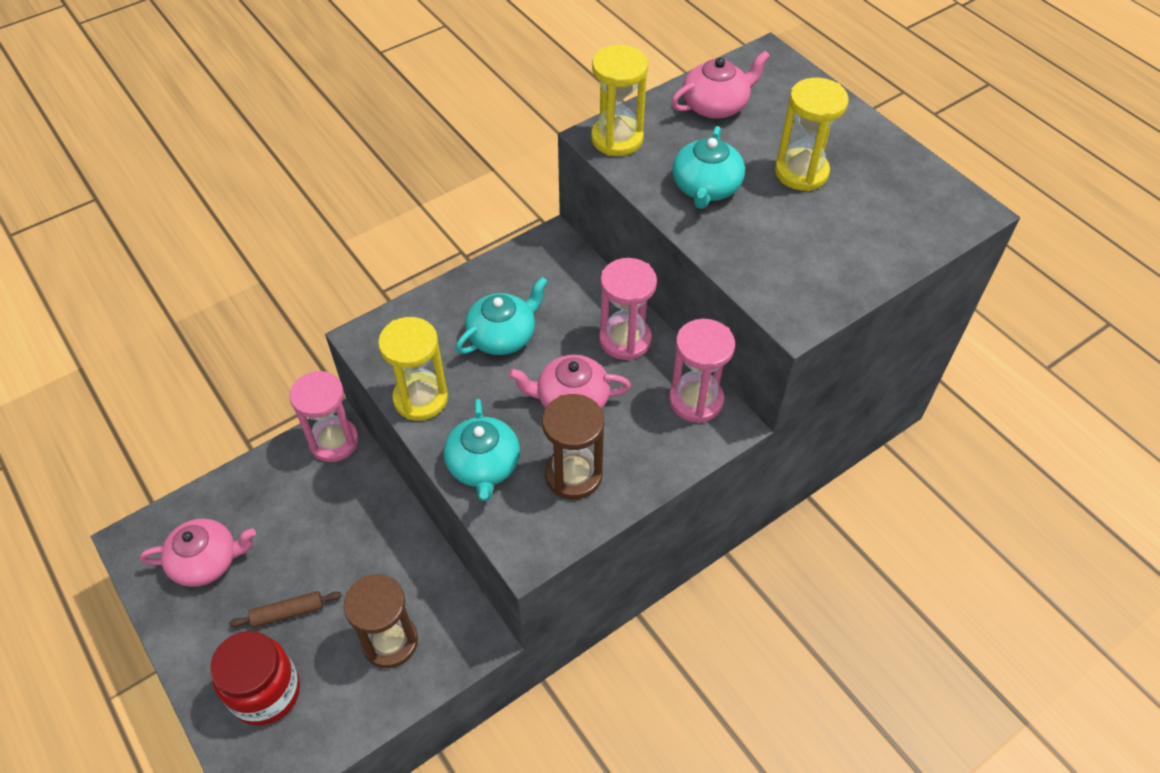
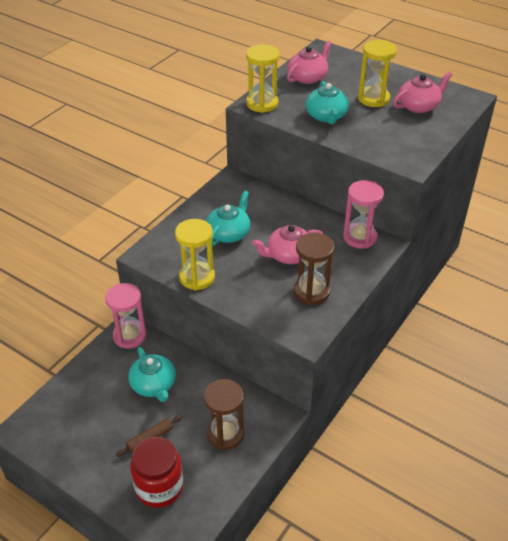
camera: 20 degrees left, 10 degrees down
pink teapot [140,518,256,587] -> pink teapot moved to [393,72,452,113]
turquoise teapot [444,399,520,501] -> turquoise teapot moved to [128,347,176,402]
pink hourglass [599,258,657,360] -> none

